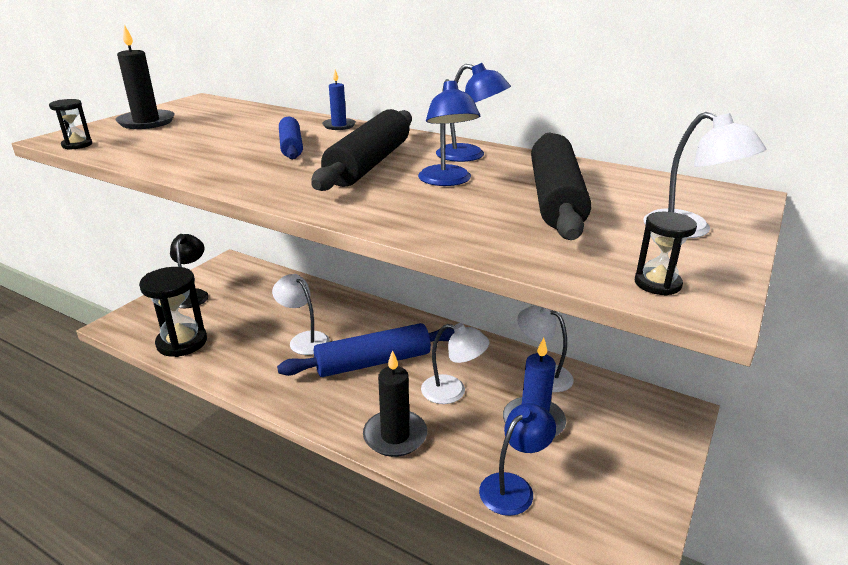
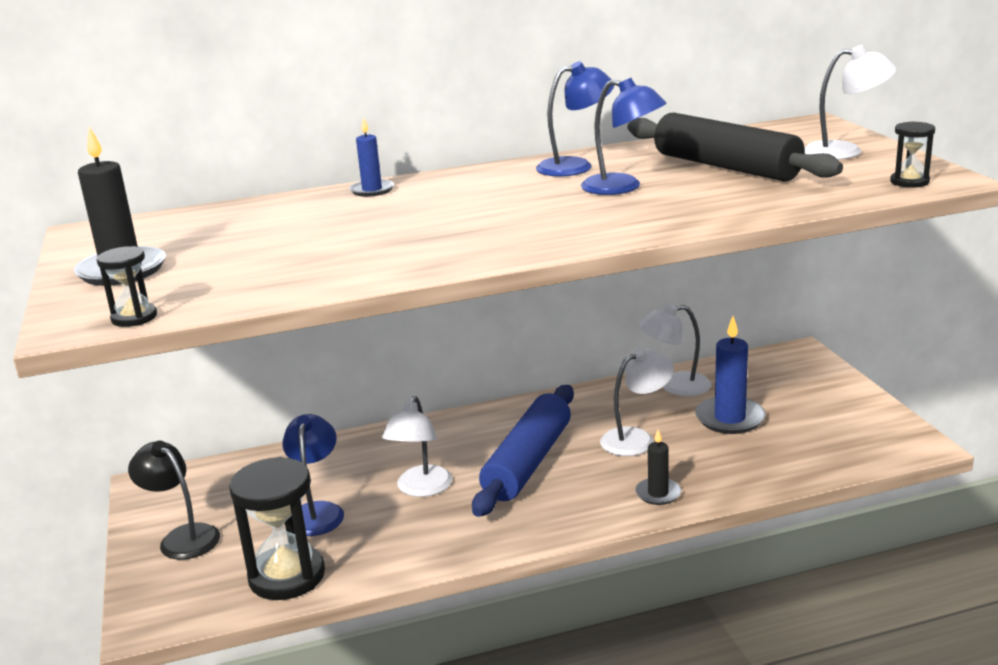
camera: 45 degrees left, 5 degrees down
white lamp [272,274,330,355] -> white lamp turned 75 degrees counterclockwise [382,396,452,497]
blue rolling pin [279,117,303,159] -> none
black rolling pin [311,109,412,191] -> none
black candle [363,350,427,457] -> black candle [635,430,681,505], size x0.59
blue lamp [479,403,556,516] -> blue lamp moved to [282,414,344,536]

